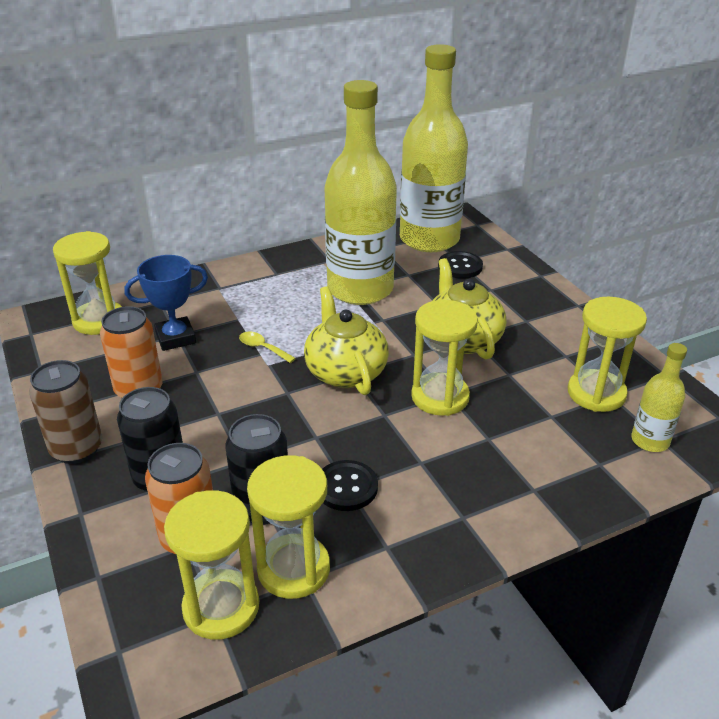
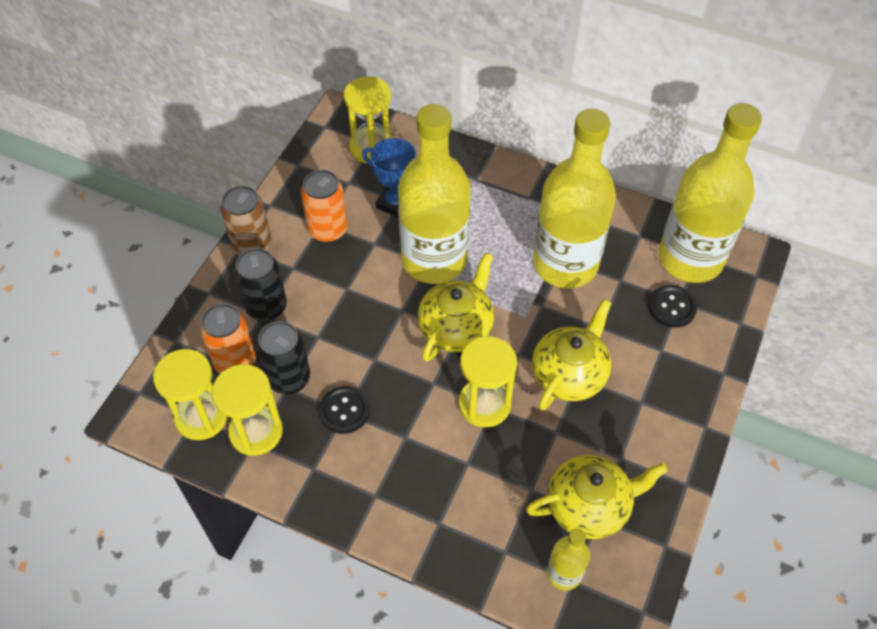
camera: 50 degrees right, 20 degrees up
yellow spoon [239,332,296,363] -> yellow bottle [398,104,470,284]
yellow hourglass [568,297,647,412] -> yellow teapot [526,455,668,539]

